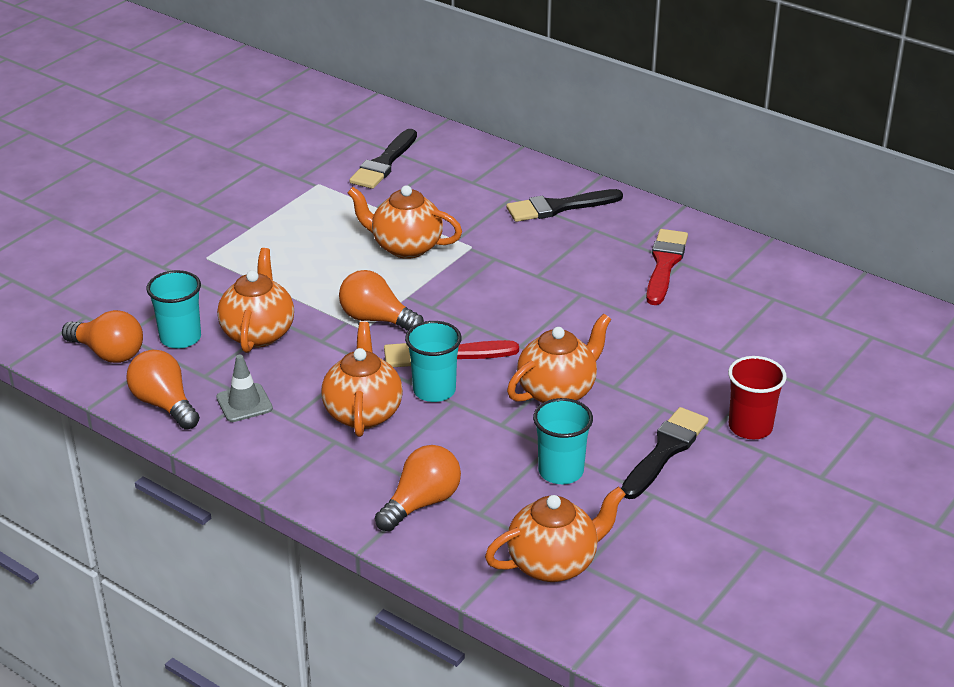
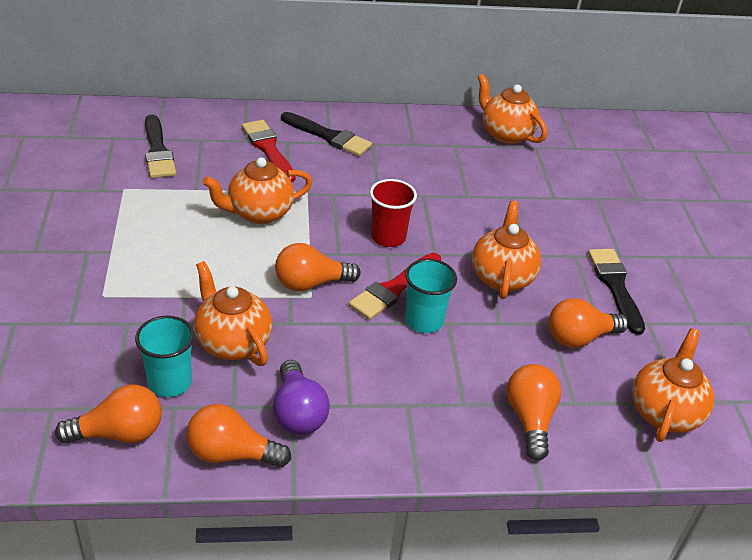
camera: 45 degrees left, 5 degrees up
grey traffic cone [216,355,273,422] -> purple light bulb [273,360,330,435]
orange teapot [321,322,403,437] -> orange teapot moved to [478,74,547,144]
black brush [506,189,623,222] -> black brush turned 90 degrees counterclockwise [281,112,372,156]
turquoise cup [533,398,593,484] -> orange light bulb [549,298,628,348]
red brush [646,229,688,305] -> red brush moved to [242,120,295,182]
red cup [728,356,787,439] -> red cup moved to [370,179,417,247]

